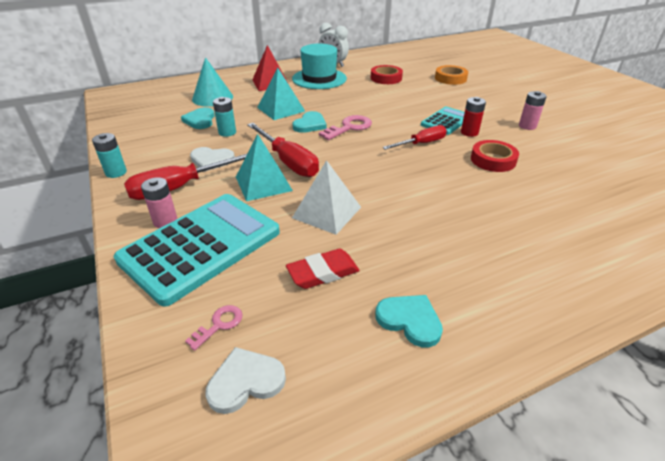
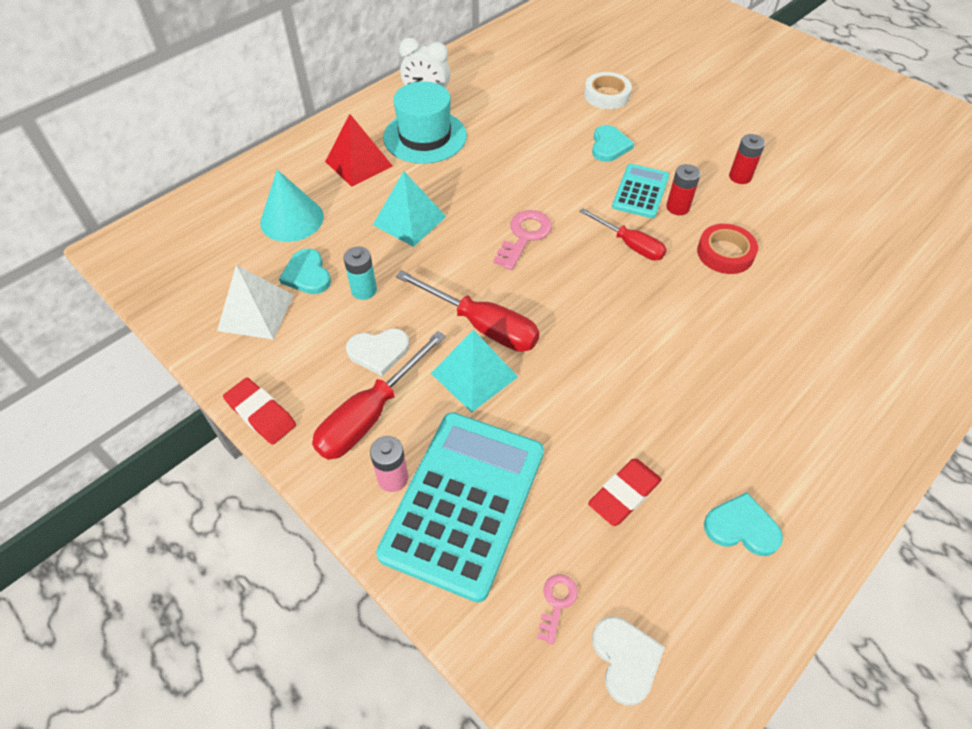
camera: 20 degrees left, 15 degrees up
turquoise battery [92,133,127,178] -> red eraser [223,378,296,445]
white heart [206,347,286,414] -> white heart turned 120 degrees clockwise [592,617,665,706]
turquoise heart [292,111,326,133] -> turquoise heart moved to [592,125,634,162]
white pyramid [292,160,361,235] -> white pyramid moved to [217,265,294,340]
red tape [371,65,403,84] -> none
red screwdriver [382,125,447,150] -> red screwdriver turned 90 degrees clockwise [579,208,667,260]
orange tape [435,65,468,85] -> white tape [584,72,632,109]
pink battery [519,91,547,130] -> red battery [729,134,765,184]

